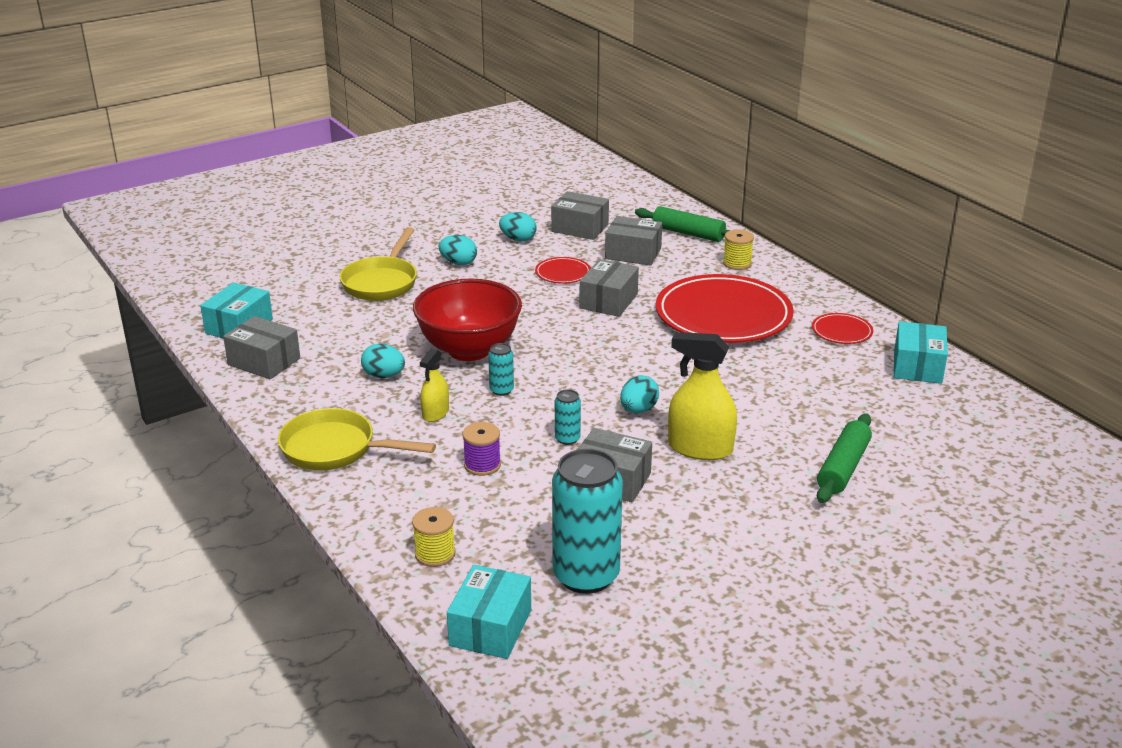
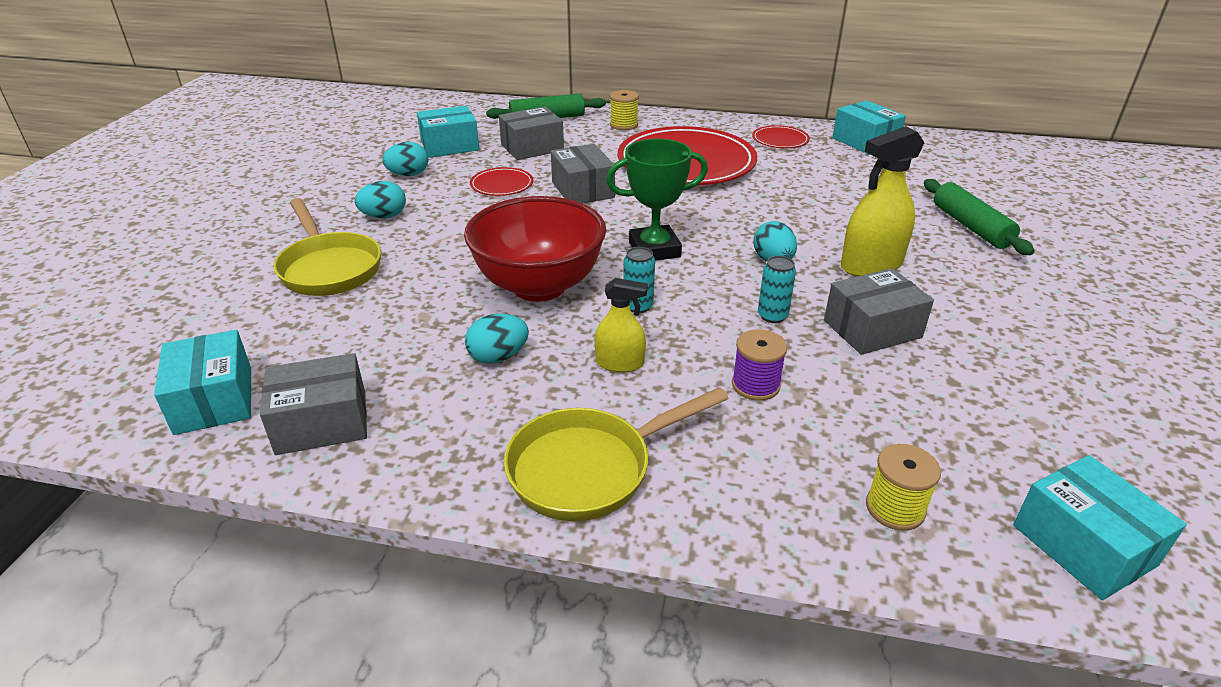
camera: 45 degrees left, 5 degrees up
yellow spray bottle [420,349,449,422] -> yellow spray bottle turned 60 degrees counterclockwise [595,278,648,372]
grey box [551,191,609,240] -> turquoise box [417,106,479,158]
turquoise can [552,449,623,594] -> none
none -> green trophy [606,138,708,261]

